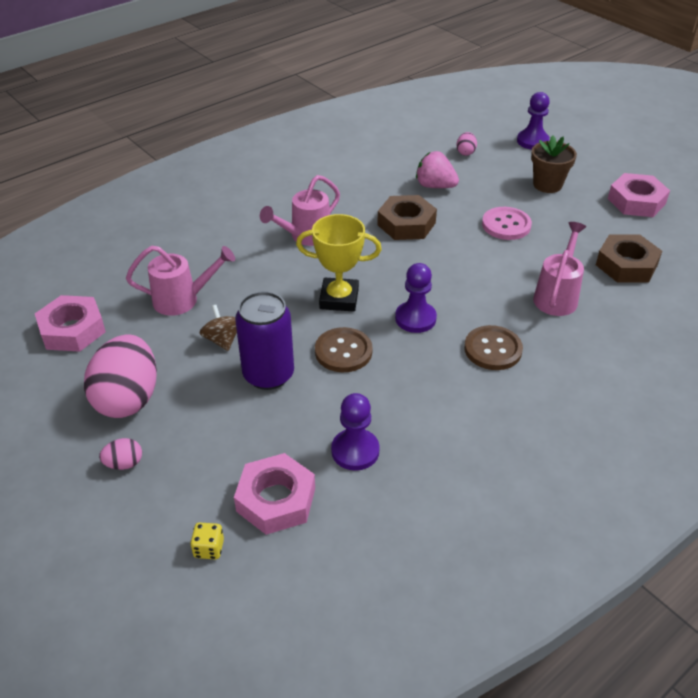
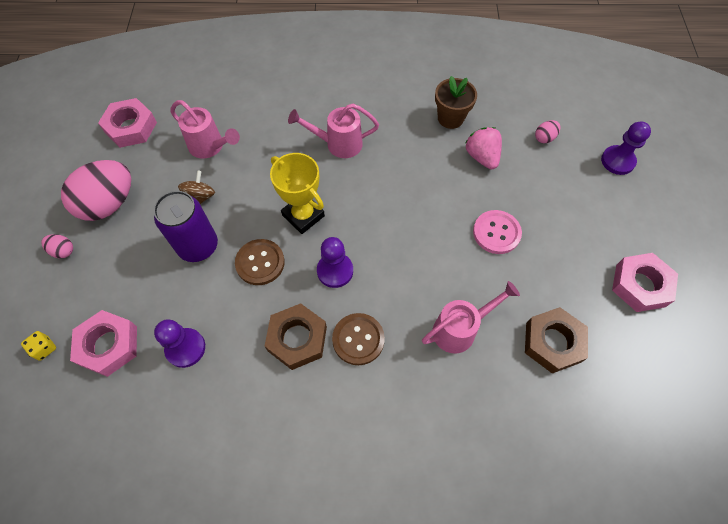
camera: 40 degrees right, 20 degrees up
brown nut [377,195,437,240] -> brown nut moved to [264,303,327,370]
brown flower pot [531,135,577,193] -> brown flower pot moved to [435,76,477,129]

